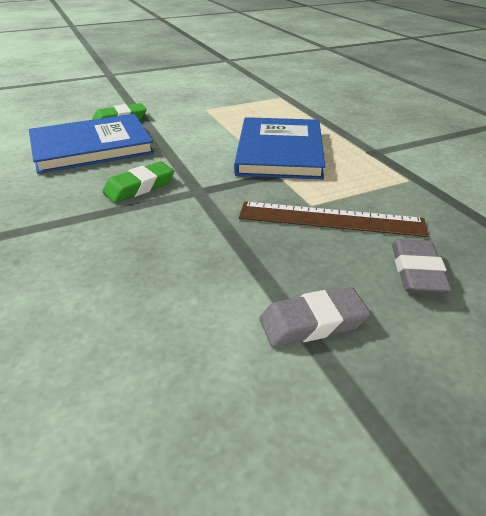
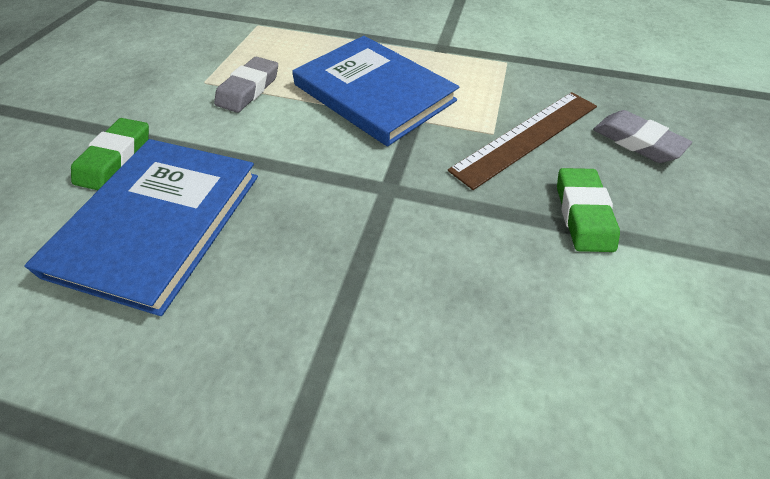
camera: 50 degrees left, 15 degrees up
green eraser [102,162,174,203] -> green eraser moved to [557,168,620,252]
grey eraser [260,287,371,347] -> grey eraser moved to [214,56,278,113]

